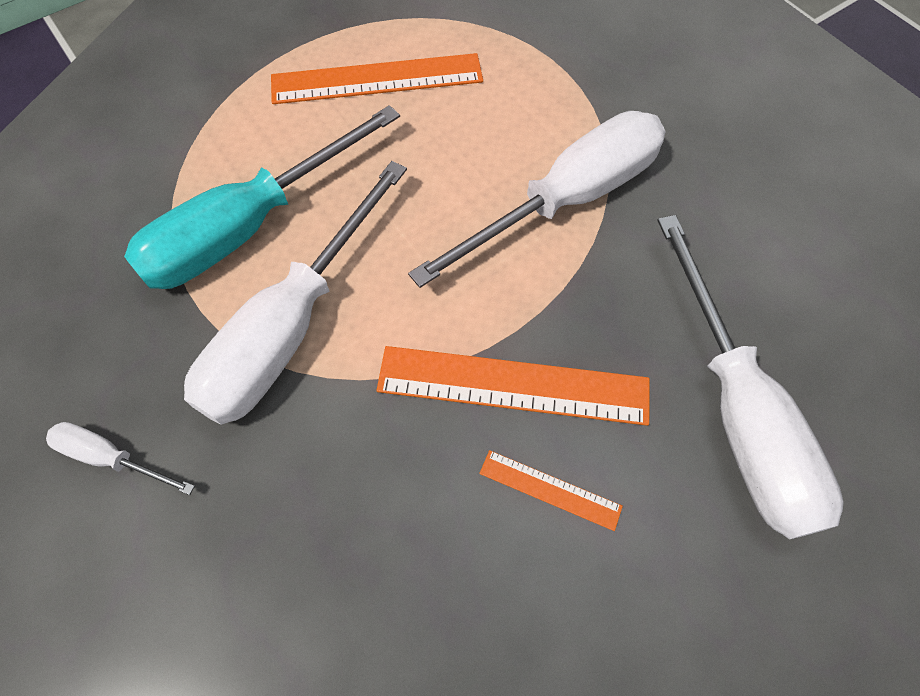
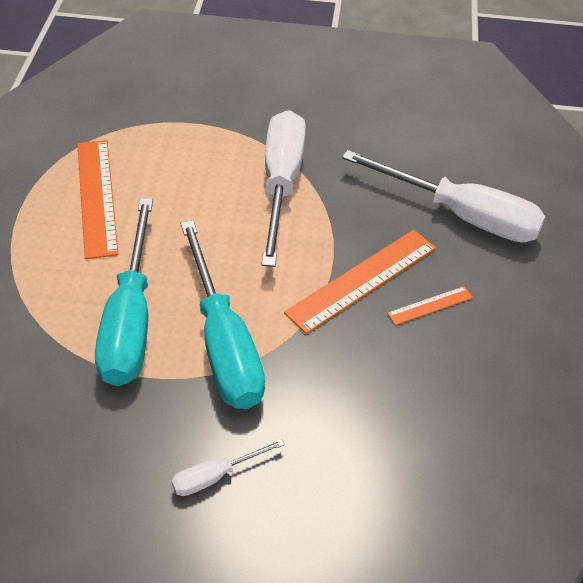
camera: 50 degrees left, 15 degrees down
white screwdriver [184,161,407,425] -> turquoise screwdriver [180,220,265,409]
orange ruler [271,53,483,104] -> orange ruler turned 45 degrees counterclockwise [77,140,118,259]

